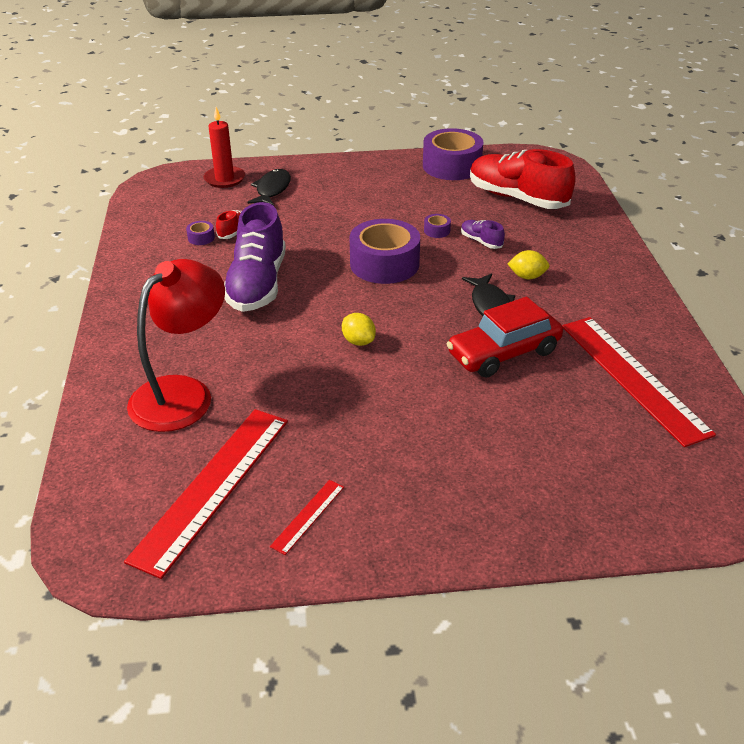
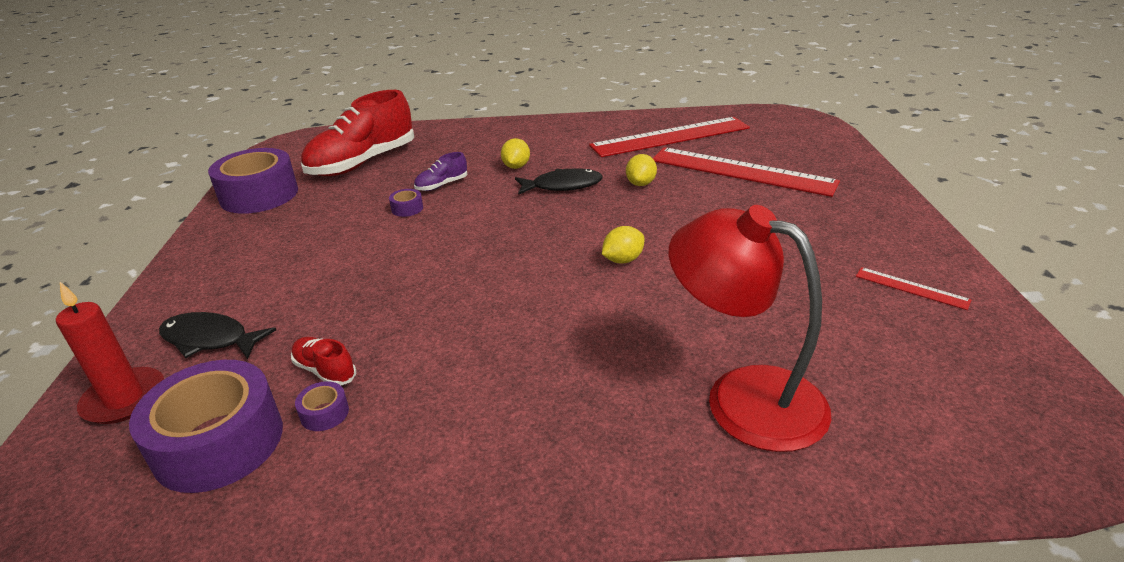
camera: 85 degrees left, 5 degrees down
red ruler [124,409,288,579] -> red ruler moved to [653,147,840,197]
purple shoe [224,202,286,312] -> none
purple tape [350,219,420,284] -> purple tape moved to [129,360,283,493]
red car [447,297,563,378] -> yellow lemon [626,154,657,186]

